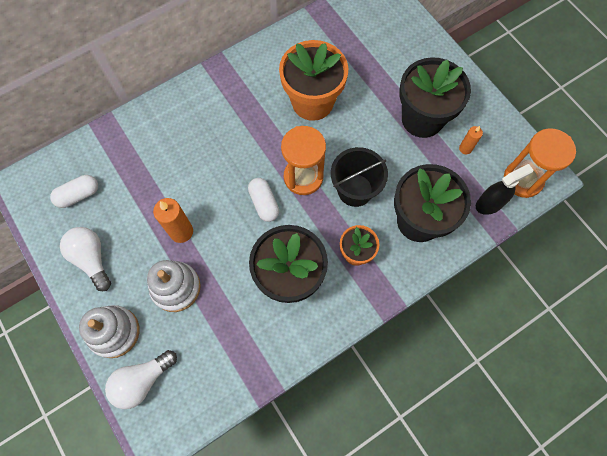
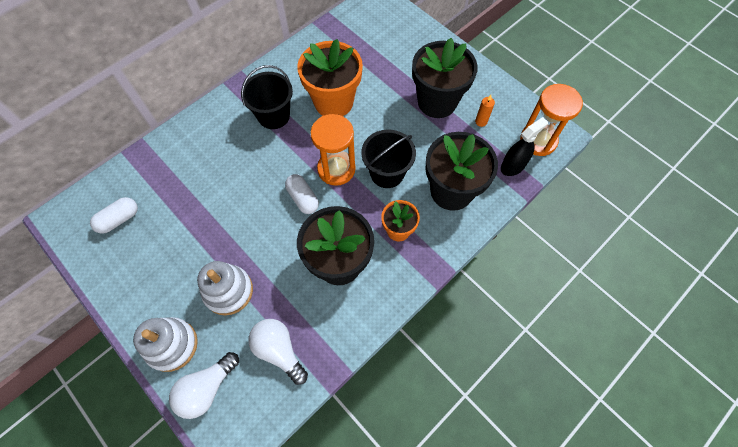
camera: 10 degrees left, 5 degrees down
white light bulb [60,227,111,291] -> white light bulb moved to [248,319,308,385]
orange candle [153,198,193,243] -> none
none -> black bucket [241,65,293,129]

